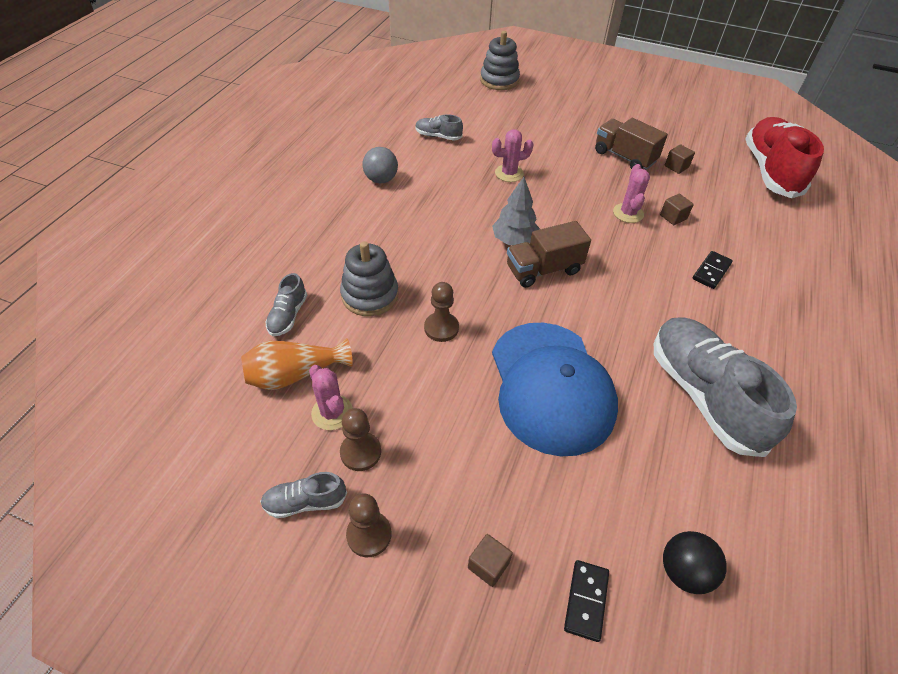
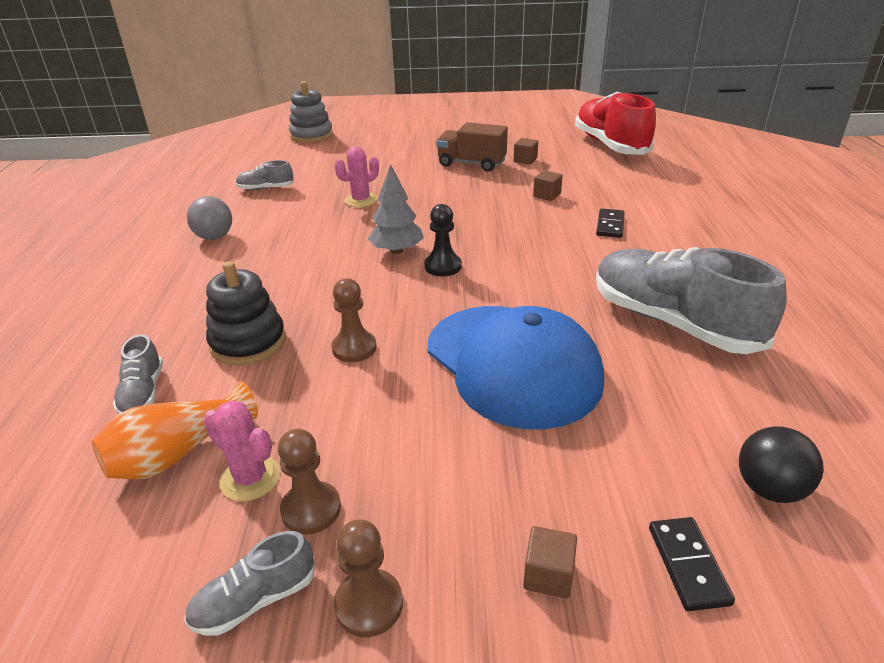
camera: 20 degrees left, 15 degrees down
grey stacking toy [340,241,398,316] -> black stacking toy [206,261,286,365]
brown truck [507,221,591,288] -> black pawn [424,204,462,276]
pink cactus [613,164,650,223] -> none

